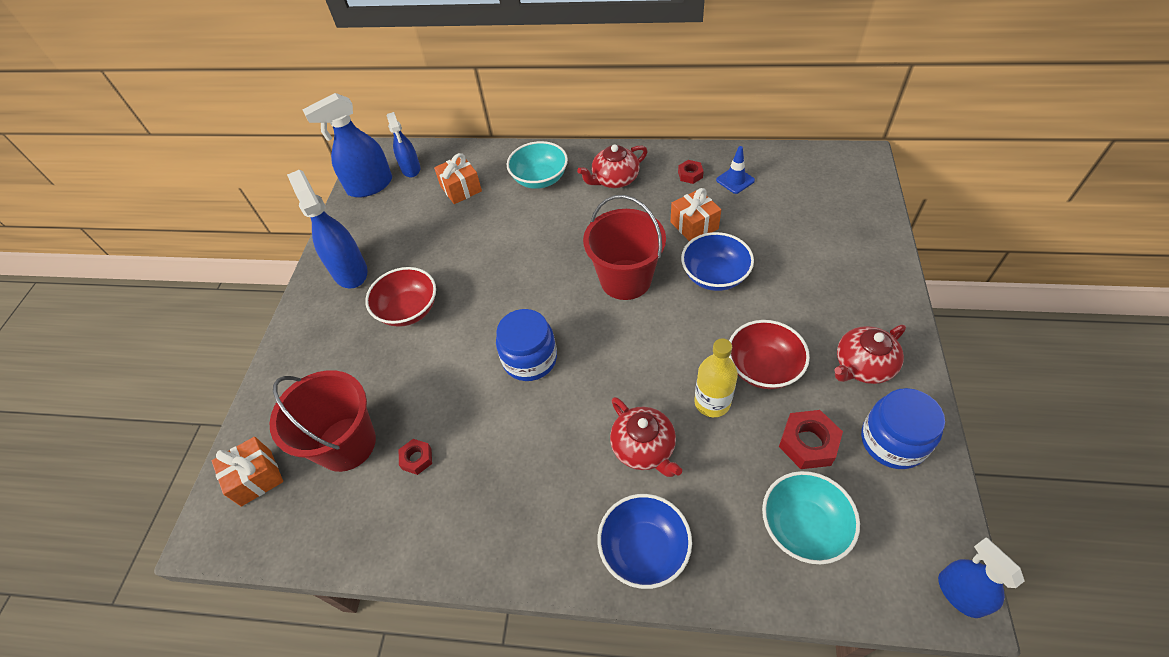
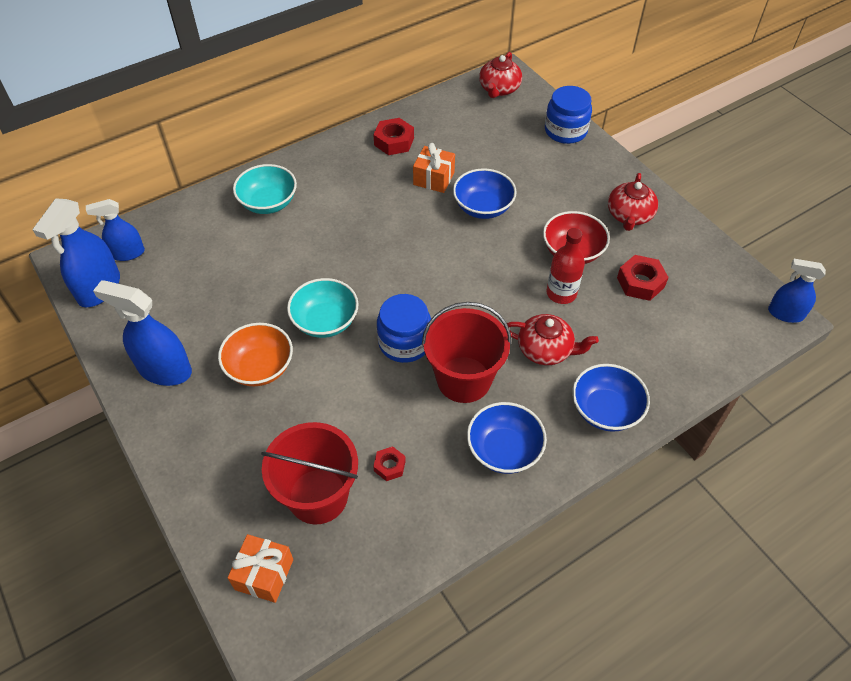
camera: 45 degrees left, 0 degrees up
red bowl [365,267,436,327] -> orange bowl [218,323,293,386]
blue spray bottle [386,112,420,177] -> blue spray bottle turned 135 degrees clockwise [86,199,145,261]
orange gift [434,153,482,204] -> none
red teapot [577,144,647,188] -> red teapot moved to [479,52,522,98]
red bucket [583,195,666,300] -> red bucket moved to [422,302,512,403]
red nut [678,160,704,184] -> red nut [373,118,414,155], size x1.67
yellow bottle [694,338,738,417] -> red bottle [546,228,585,304]
blue traffic cone [716,146,755,194] -> none
turquoise bowl [762,471,860,564] -> turquoise bowl moved to [287,278,358,338]
blue jar [861,388,945,469] -> blue jar moved to [545,86,592,144]
none -> blue bowl [467,402,547,474]

